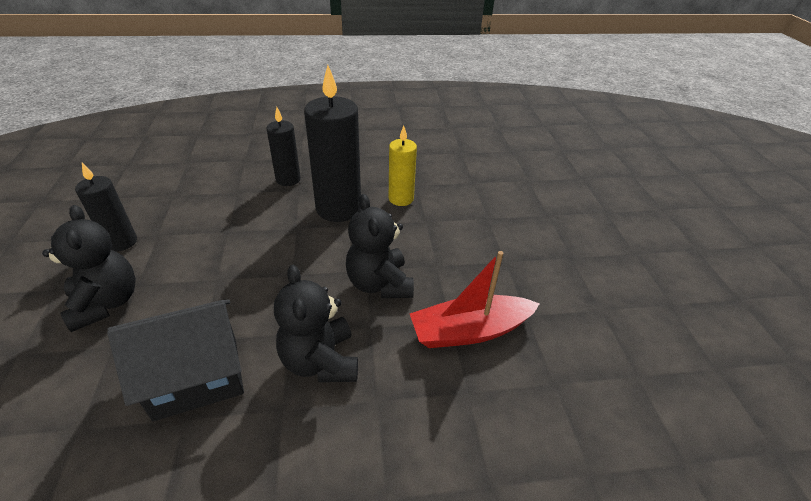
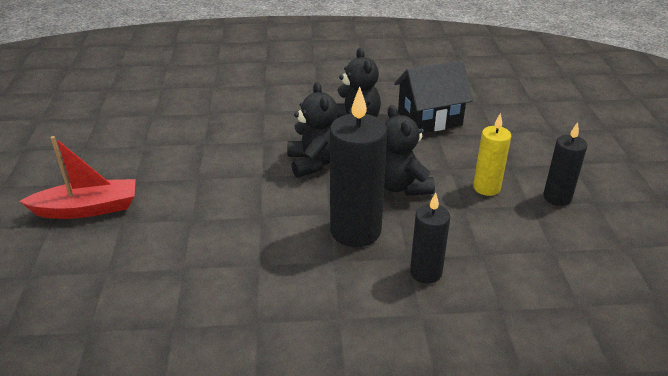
camera: 175 degrees left, 5 degrees down
black teddy bear [42,205,136,332] -> black teddy bear moved to [384,105,435,196]
yellow candle [389,125,417,206] -> yellow candle moved to [473,113,511,196]
red boat [410,251,540,348] -> red boat moved to [19,136,136,219]

